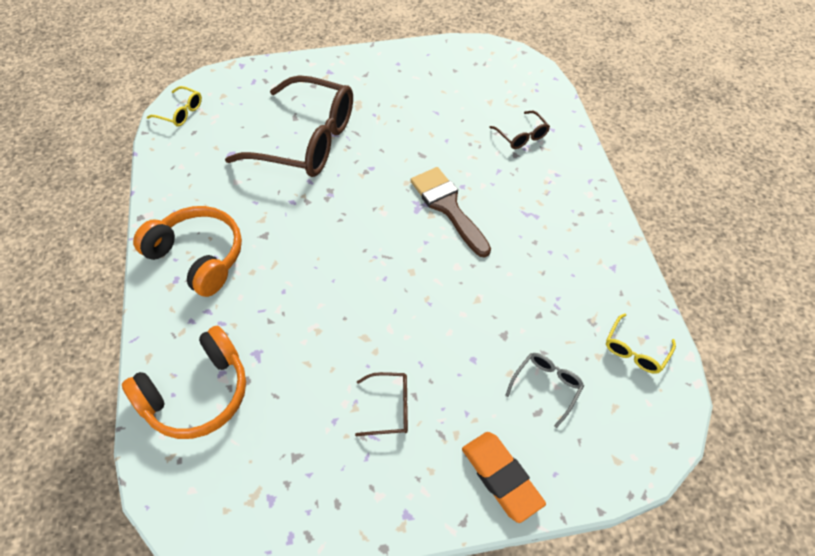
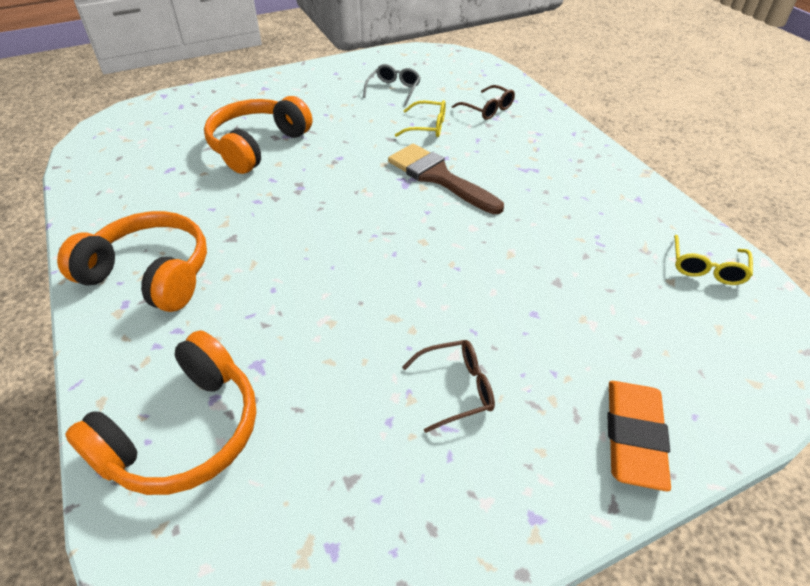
camera: 15 degrees left, 10 degrees down
yellow glasses [147,86,202,126] -> yellow glasses moved to [395,100,446,137]
brown glasses [225,75,353,177] -> orange headphones [204,96,312,174]
orange eraser [462,432,546,523] -> orange eraser turned 60 degrees clockwise [607,381,671,491]
grey glasses [505,353,584,428] -> grey glasses moved to [363,64,421,105]

